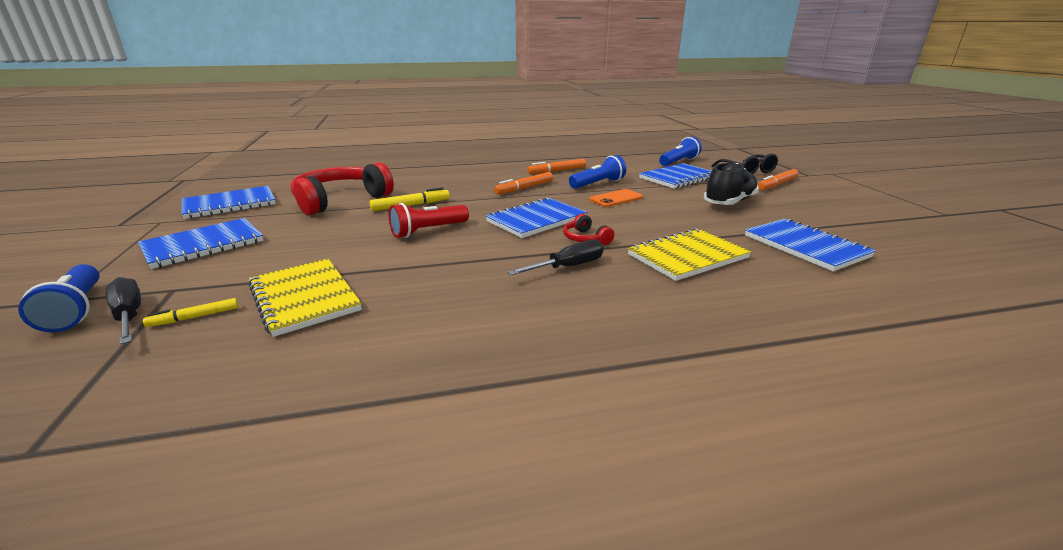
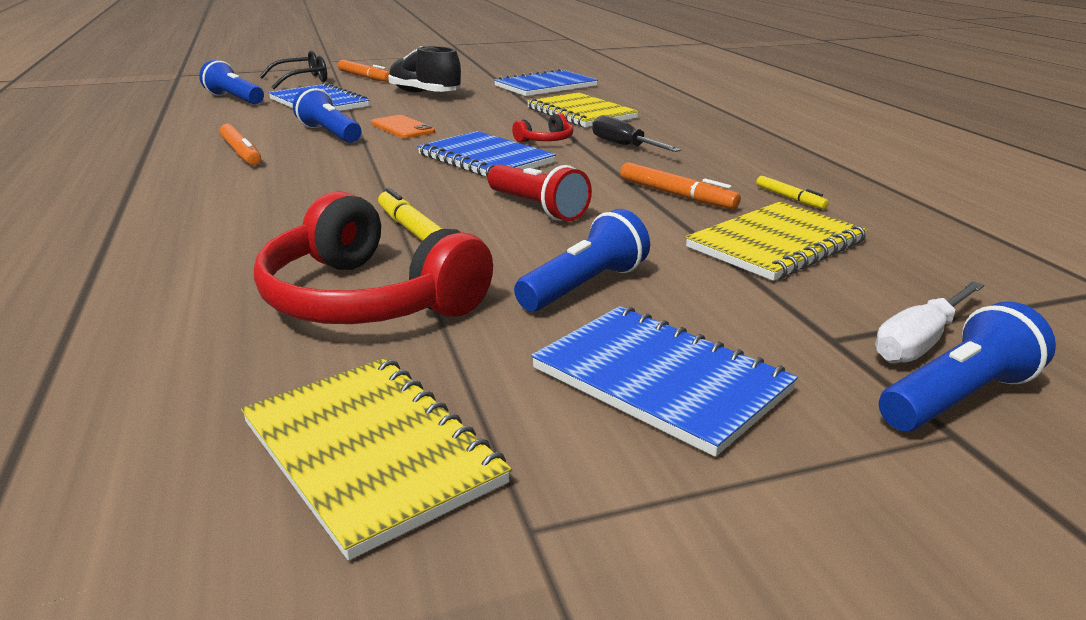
camera: 95 degrees left, 0 degrees up
black screwdriver [105,277,141,344] -> white screwdriver [875,281,984,363]
yellow marker [143,298,238,327] -> yellow marker moved to [756,176,829,209]
blue notebook [181,186,276,219] -> yellow notebook [241,358,511,560]
orange marker [494,172,553,195] -> orange marker moved to [620,162,741,209]
none -> blue flashlight [514,209,650,311]

